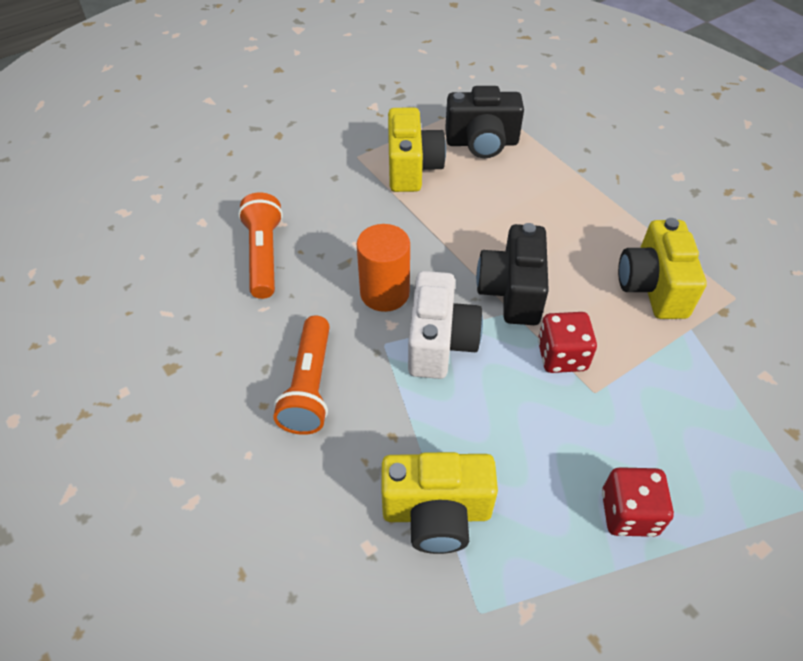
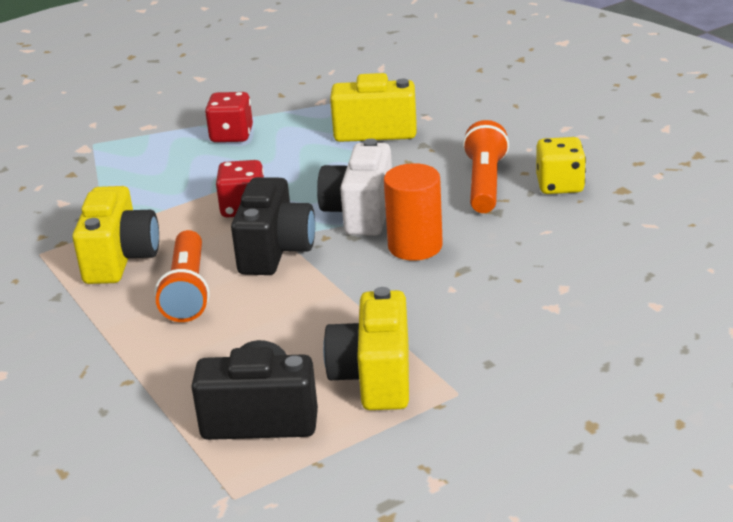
camera: 175 degrees left, 20 degrees down
orange flashlight [238,193,283,299] -> orange flashlight moved to [154,230,210,322]
none -> yellow dice [536,137,586,194]

